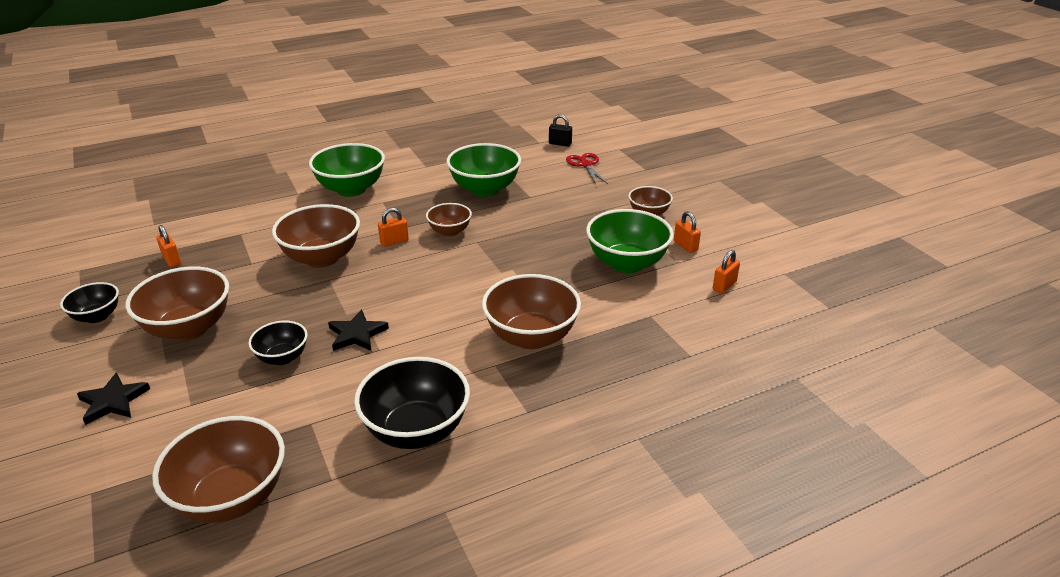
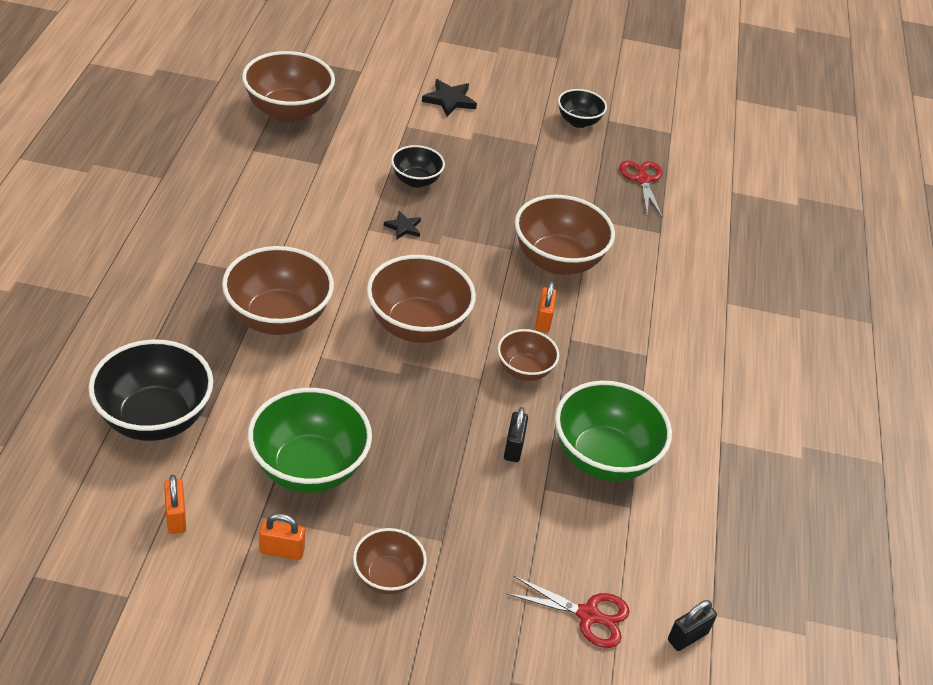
camera: 120 degrees right, 10 degrees up
brown bowl [126,267,229,341] -> brown bowl moved to [367,255,476,343]
orange padlock [156,225,181,267] -> red scissors [619,161,663,218]
green bowl [309,143,385,197] -> none
black star [328,309,389,351] -> black star [384,211,421,240], size x0.63
black bowl [354,357,470,449] -> black bowl moved to [88,339,213,441]
none -> black padlock [504,407,528,462]

